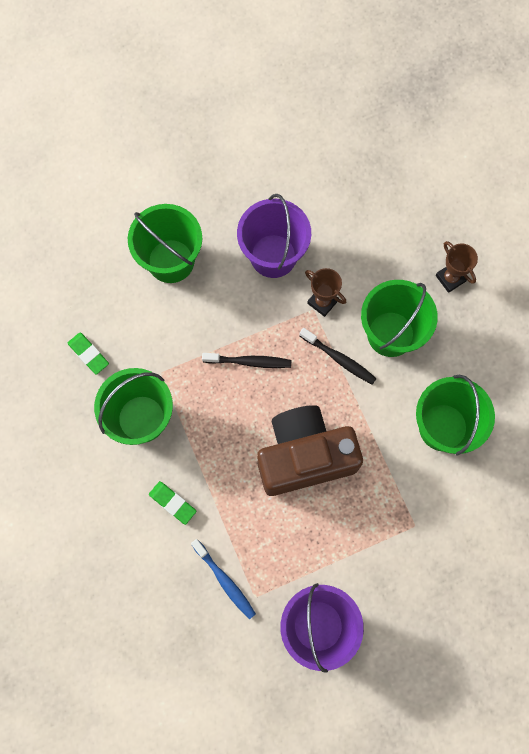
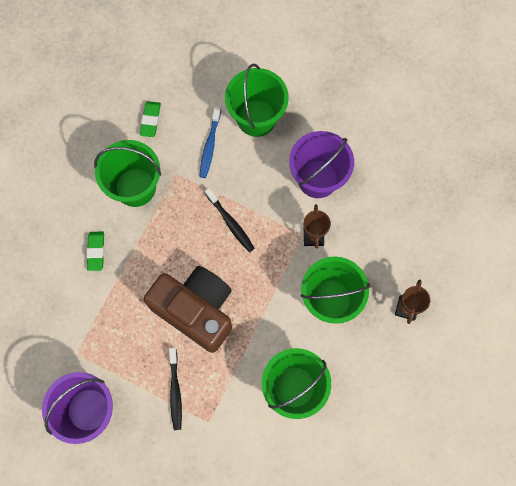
camera: 50 degrees right, 0 degrees up
blue toothbrush [191,539,256,620] -> blue toothbrush moved to [199,106,221,178]
black toothbrush [299,328,377,385] -> black toothbrush moved to [169,348,182,430]

